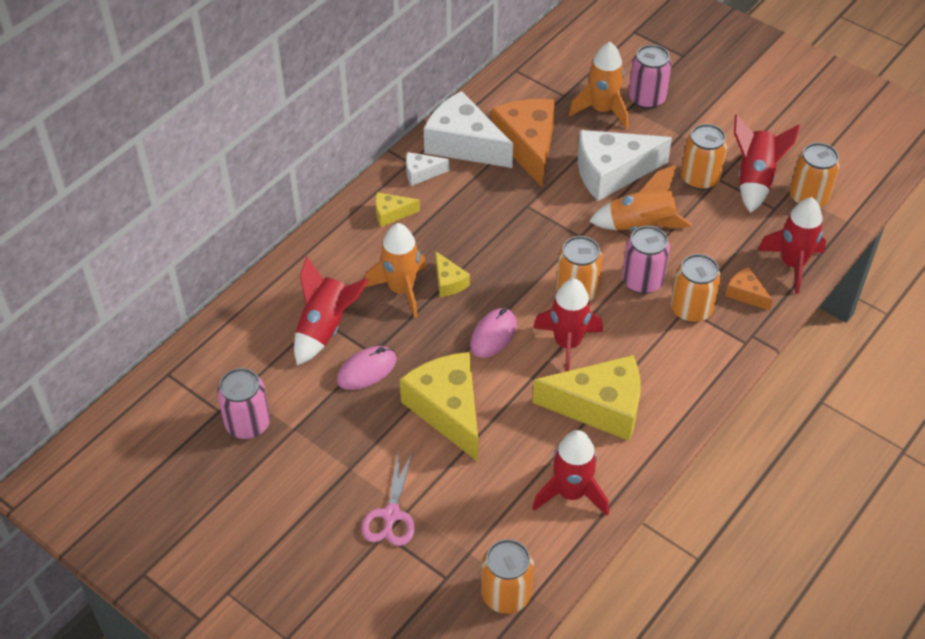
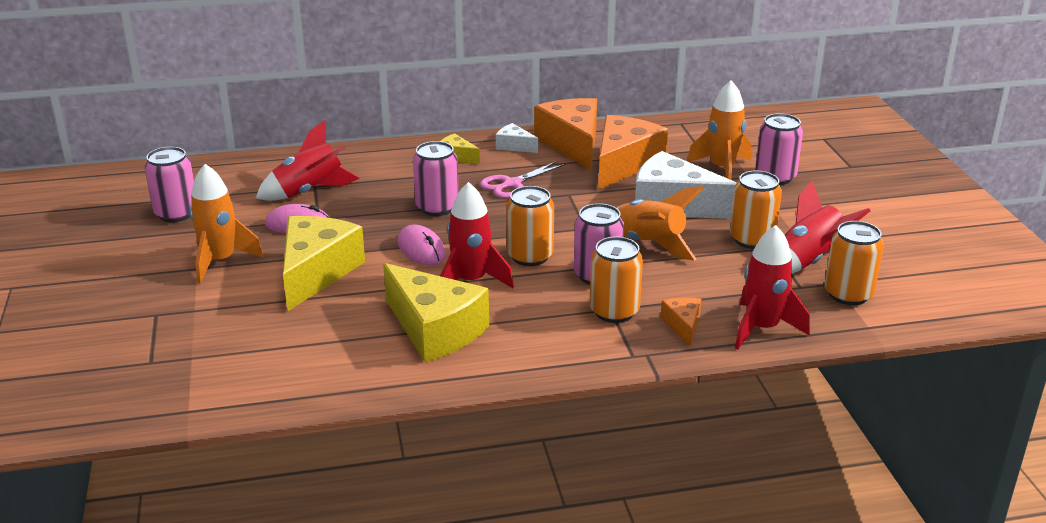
camera: 40 degrees right, 20 degrees down
pink scissors [361,451,415,546] -> pink scissors moved to [480,161,566,198]
orange rocket [364,223,426,318] -> orange rocket moved to [189,164,264,284]
white cheese [424,91,513,168] -> orange cheese [534,98,597,170]
yellow cheese [435,251,470,297] -> pink can [413,141,459,216]
pink mouse [470,308,517,358] -> pink mouse turned 75 degrees clockwise [397,224,446,265]
orange can [481,539,534,614] -> none
red rocket [532,430,609,516] -> none

